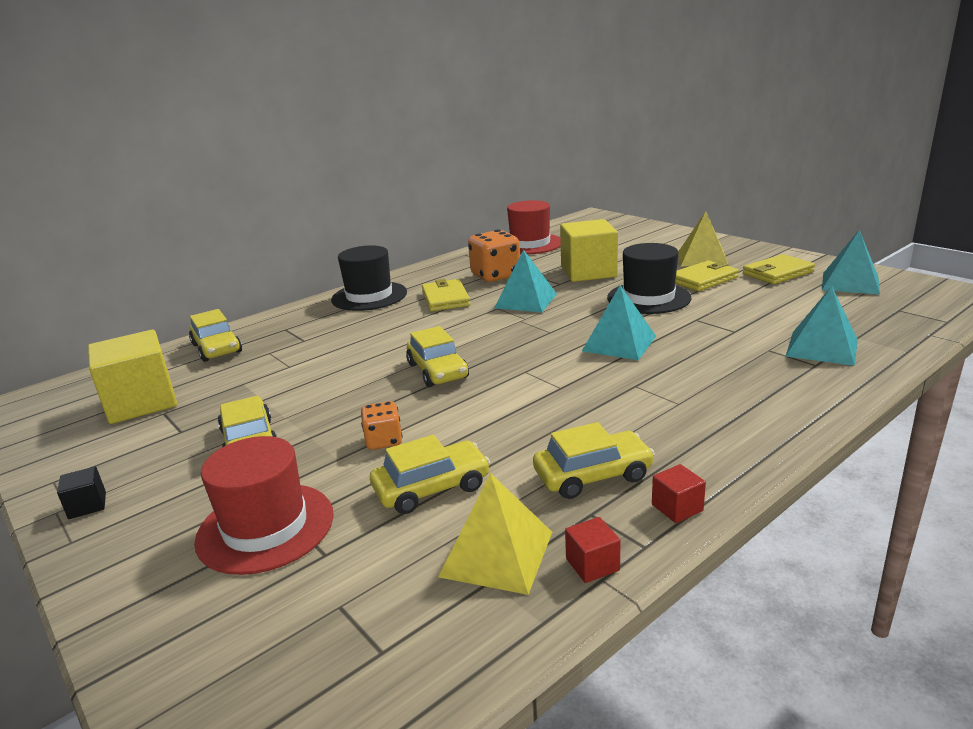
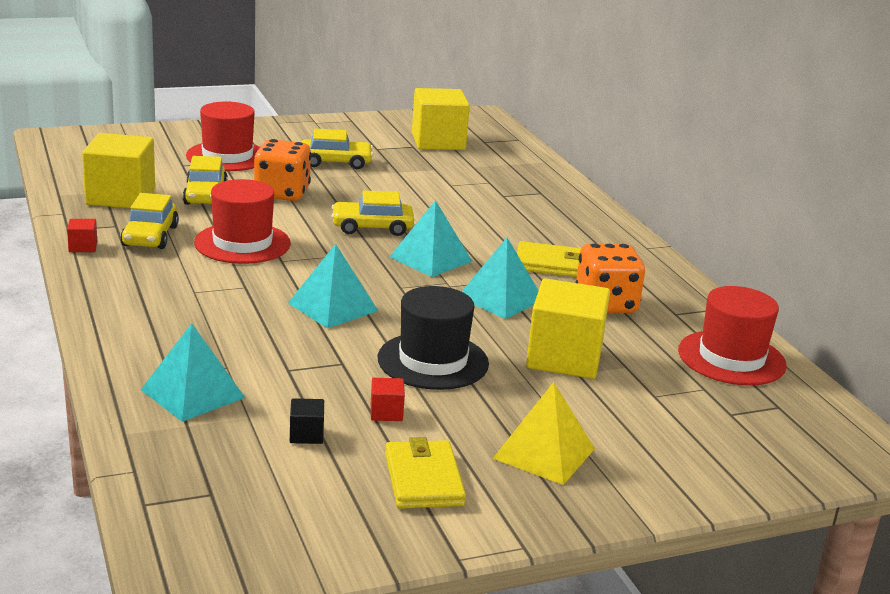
camera: 105 degrees right, 0 degrees up
black cube [57,466,106,519] -> black cube moved to [290,398,324,444]
yellow car [189,309,242,362] -> none
black hat [331,245,407,311] -> none
orange dice [361,401,403,450] -> orange dice [254,139,311,201], size x1.79
yellow pyramid [438,473,552,595] -> yellow cube [82,133,155,208]
red cube [565,517,621,583] -> red cube moved to [371,378,405,421]
yellow wallet [675,260,739,291] -> none
turquoise pyramid [822,230,880,295] -> turquoise pyramid moved to [390,200,472,277]
none -> red hat [194,179,291,264]

